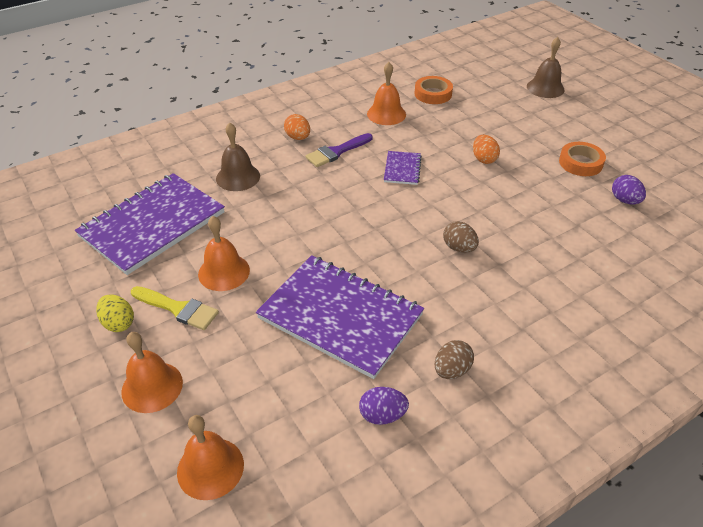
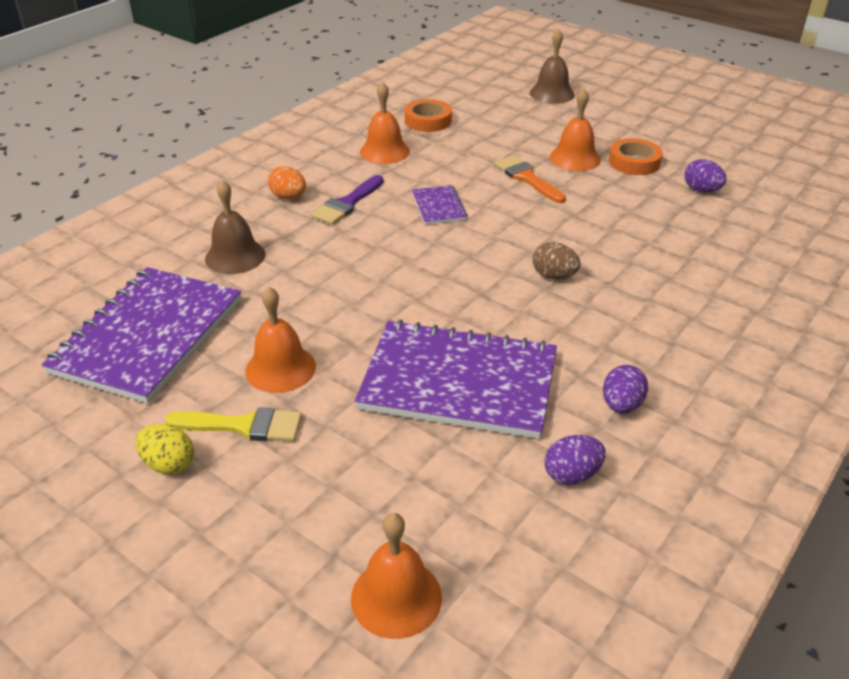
camera: 20 degrees left, 5 degrees down
orange bell [121,332,183,413] -> orange bell moved to [550,89,601,171]
brown egg [435,340,474,379] -> purple egg [603,365,648,414]
orange egg [473,135,500,164] -> orange brush [494,155,566,203]

